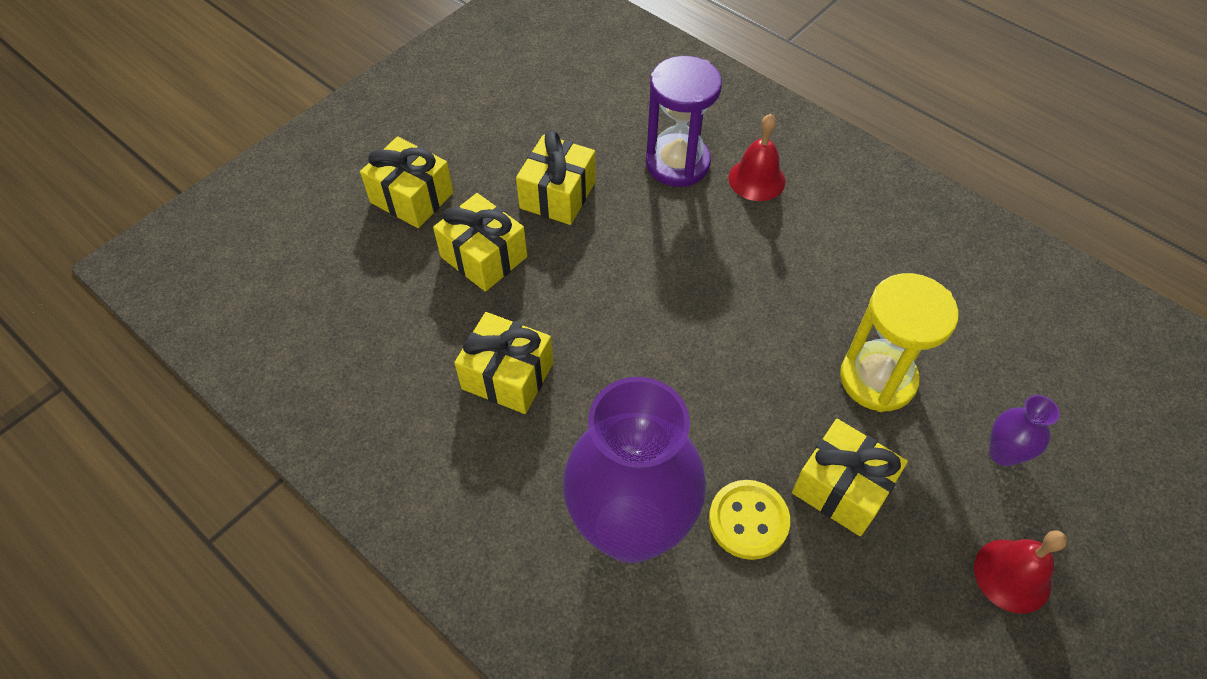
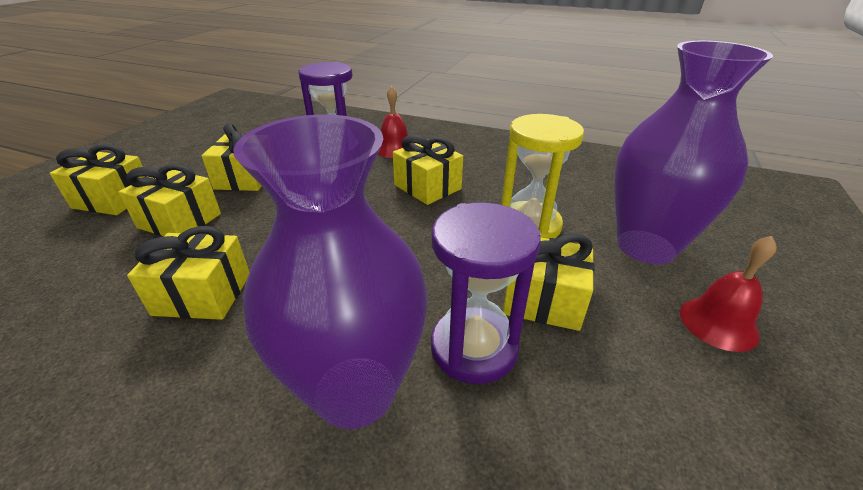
camera: 20 degrees left, 20 degrees down
yellow button [709,480,790,560] -> purple hourglass [431,202,541,384]
purple vase [989,395,1060,466] -> purple vase [614,41,773,264], size x2.40
none -> yellow gift [393,135,463,205]

